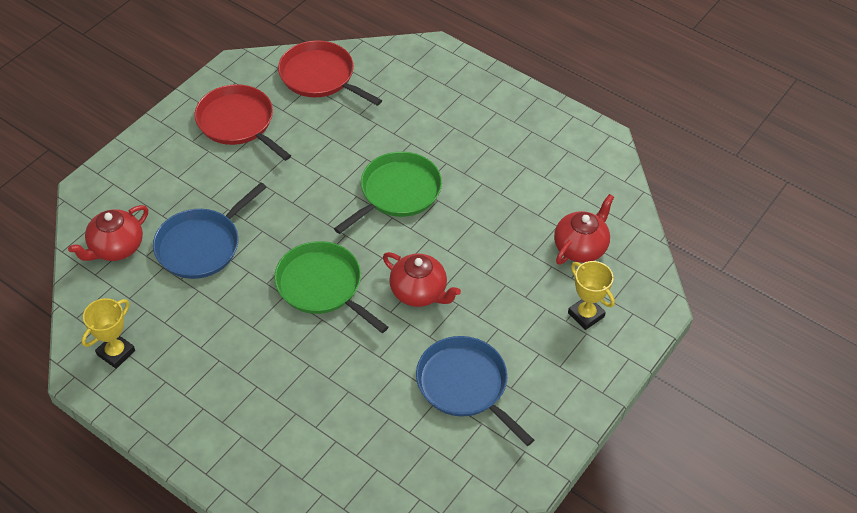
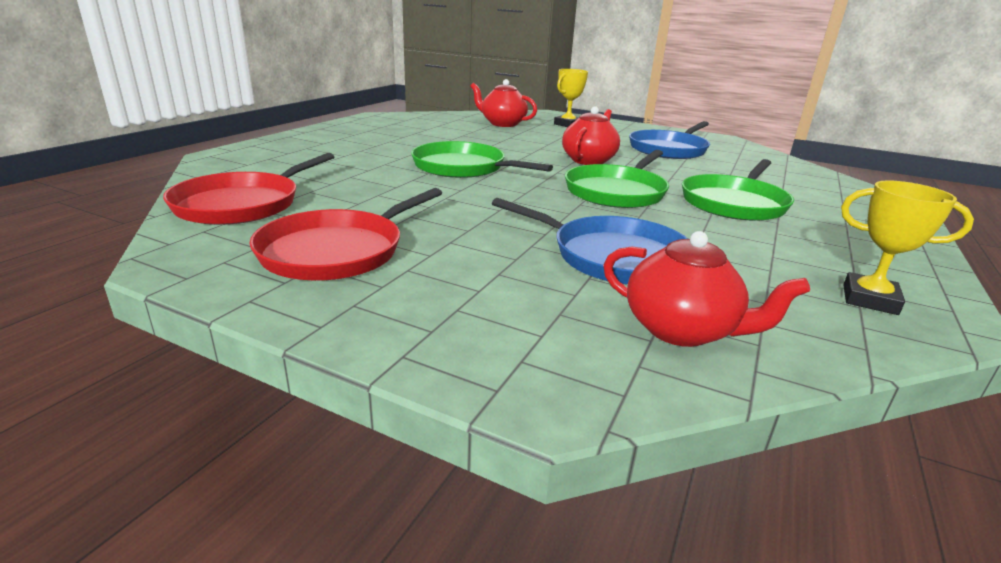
camera: 100 degrees left, 25 degrees down
none -> green pan [682,159,794,221]

